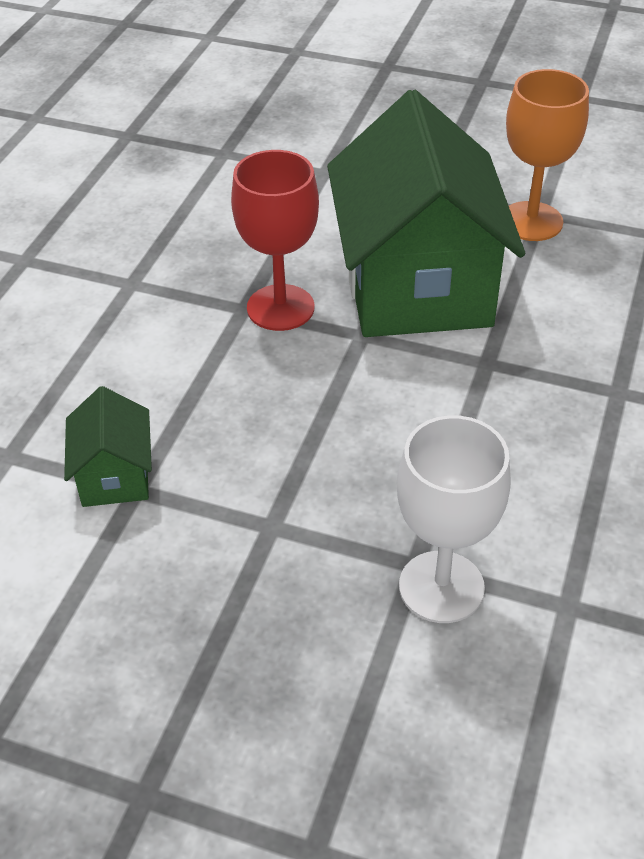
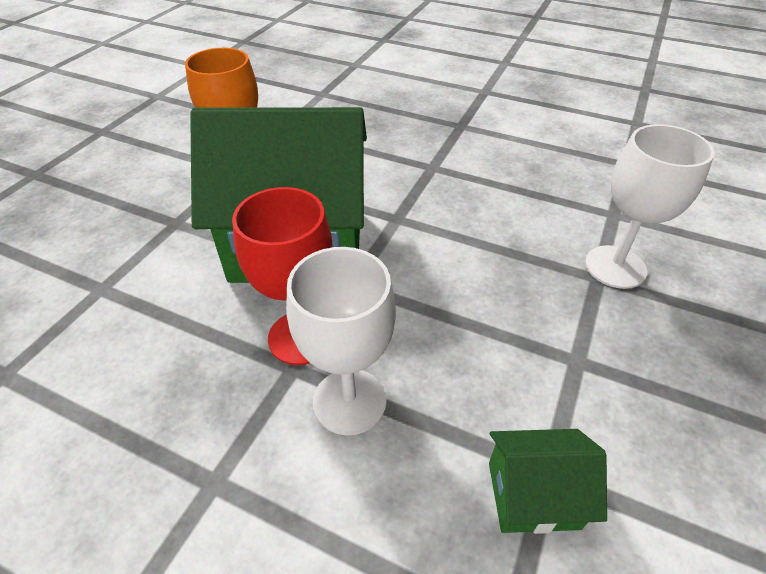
camera: 85 degrees left, 0 degrees up
none -> white goblet [286,247,396,435]

